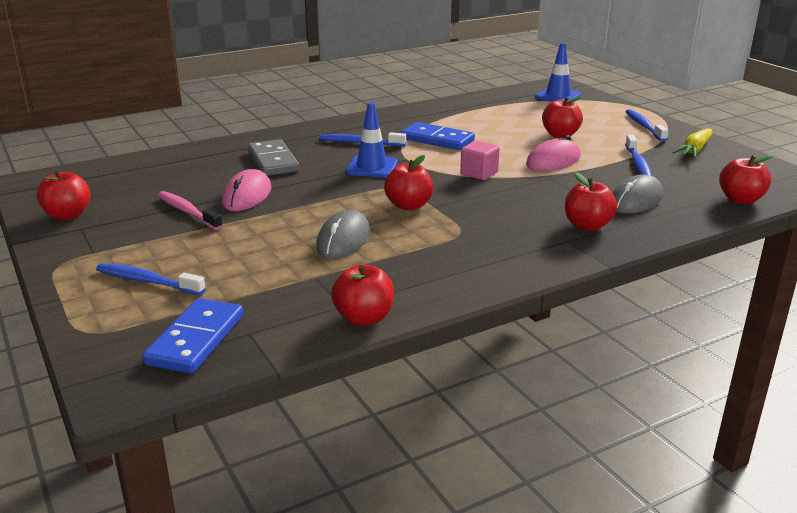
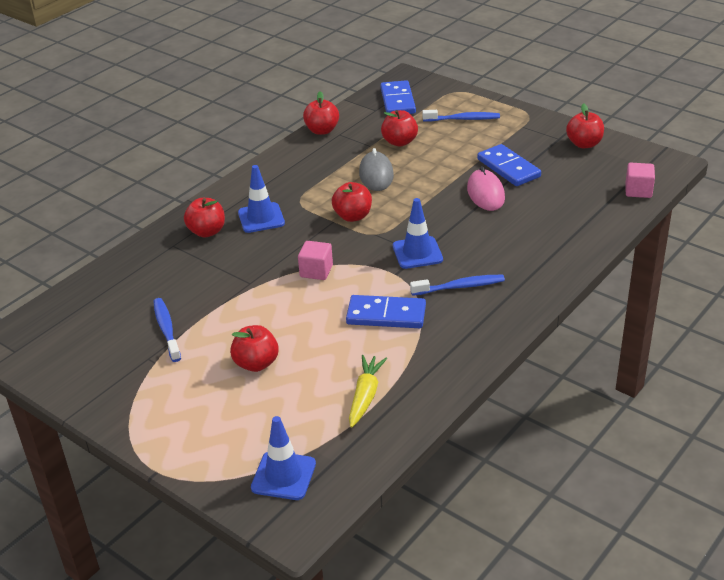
camera: 160 degrees right, 10 degrees up
pink toothbrush [158,191,223,230] -> blue domino [477,144,541,186]
grey domino [248,139,300,176] -> none
pink mouse [526,135,581,171] -> none
grey mouse [612,174,663,214] -> none
blue toothbrush [625,109,668,142] -> none
yellow carrot [672,128,713,158] -> yellow carrot moved to [349,355,387,428]
red apple [719,155,772,204] -> red apple moved to [381,110,418,146]
none -> blue traffic cone [238,165,285,233]
none -> pink cube [625,163,655,198]

